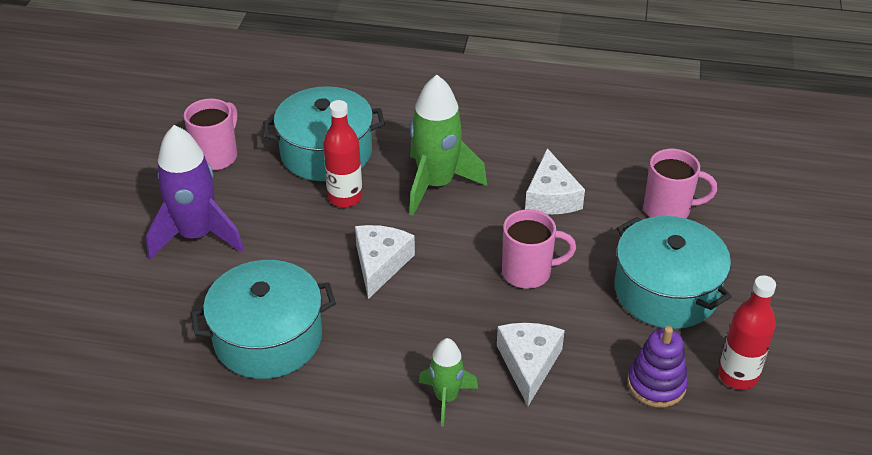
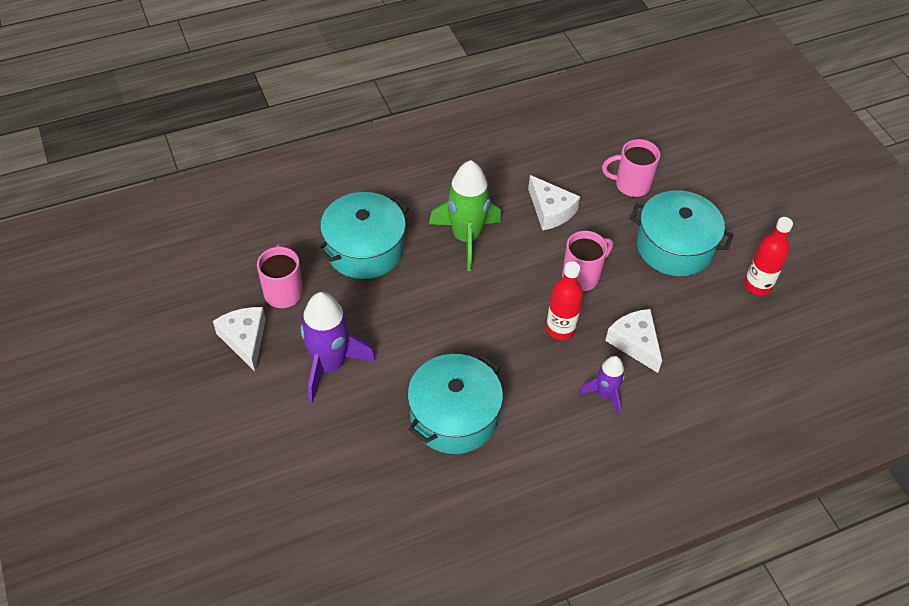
camera: 35 degrees left, 10 degrees up
red bottle [323,100,362,208] -> red bottle moved to [546,261,583,340]
white cheese [355,225,415,299] -> white cheese moved to [213,307,266,371]
green rocket [418,338,478,426] -> purple rocket [579,356,625,416]
purple stacking toy [627,326,688,408] -> none
pink mug [644,149,717,218] -> pink mug turned 150 degrees counterclockwise [602,139,660,197]

